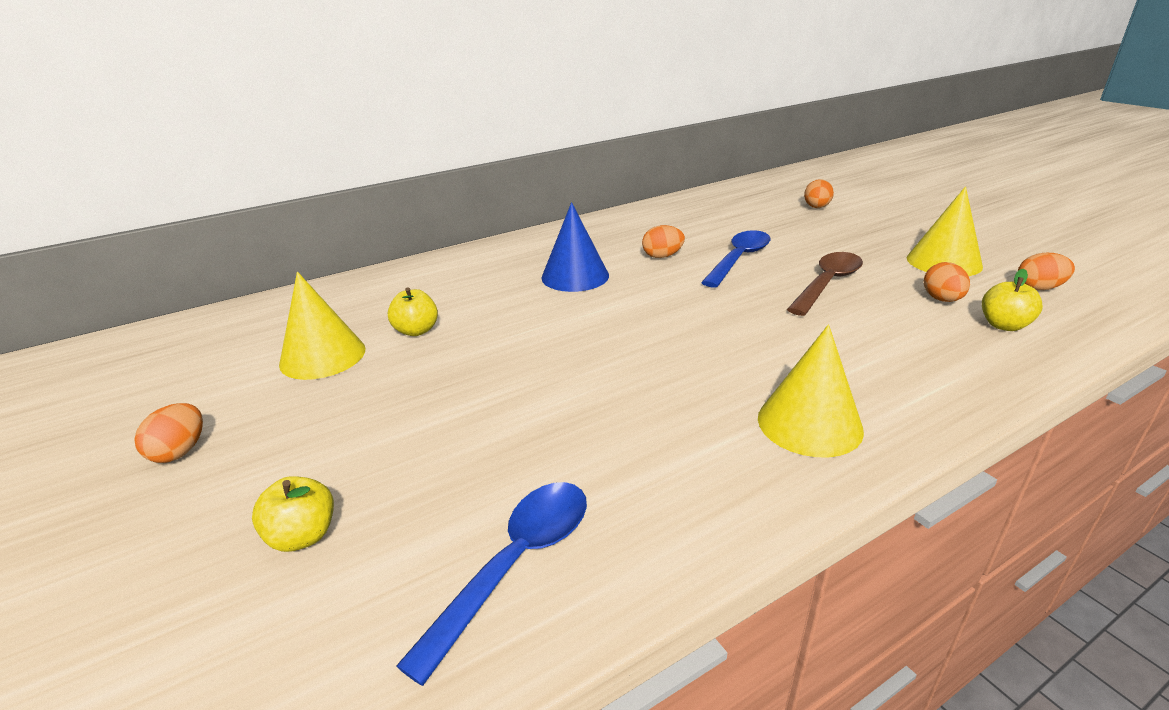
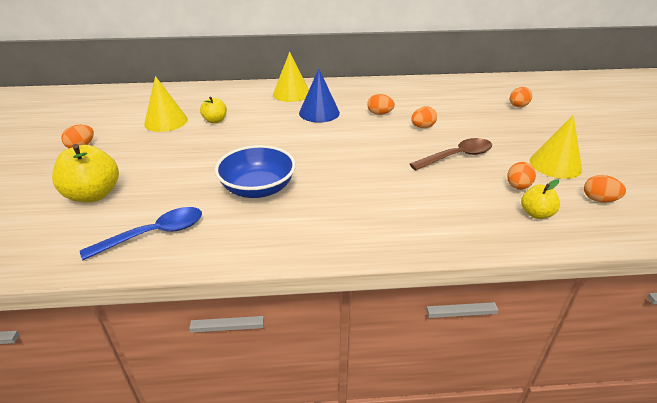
camera: 25 degrees right, 5 degrees up
yellow apple [252,476,334,552] -> yellow apple [52,144,119,202], size x1.75
blue spoon [701,230,770,288] -> orange egg [411,106,437,128]
yellow cone [758,325,864,457] -> yellow cone moved to [273,52,309,102]
none -> blue bowl [215,145,296,198]

